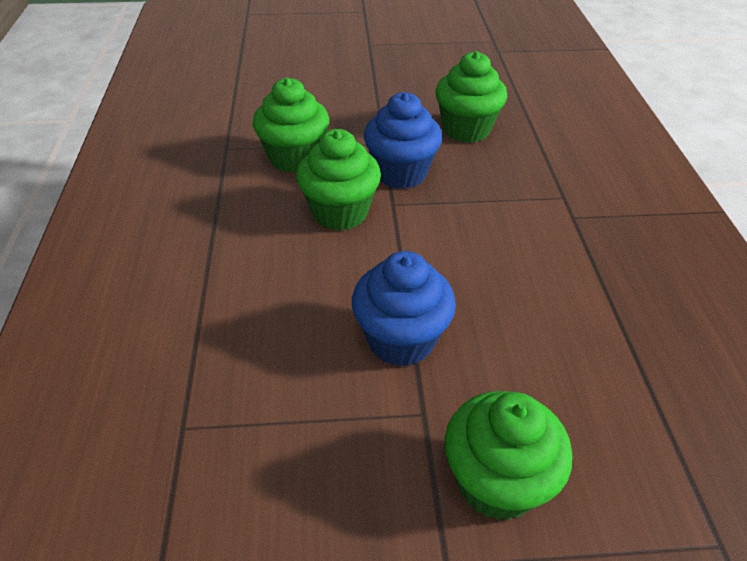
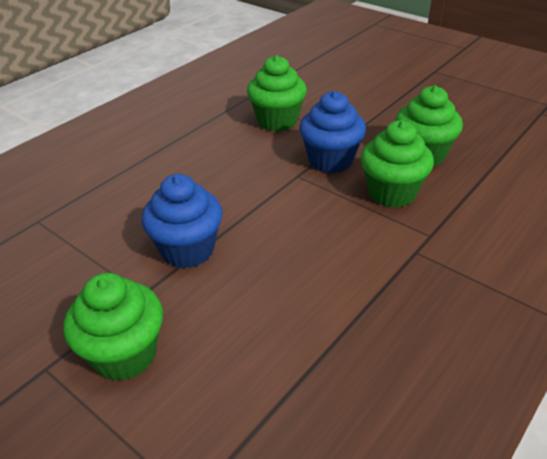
camera: 45 degrees right, 5 degrees down
green cupcake [296,129,381,231] -> green cupcake moved to [361,120,434,208]

